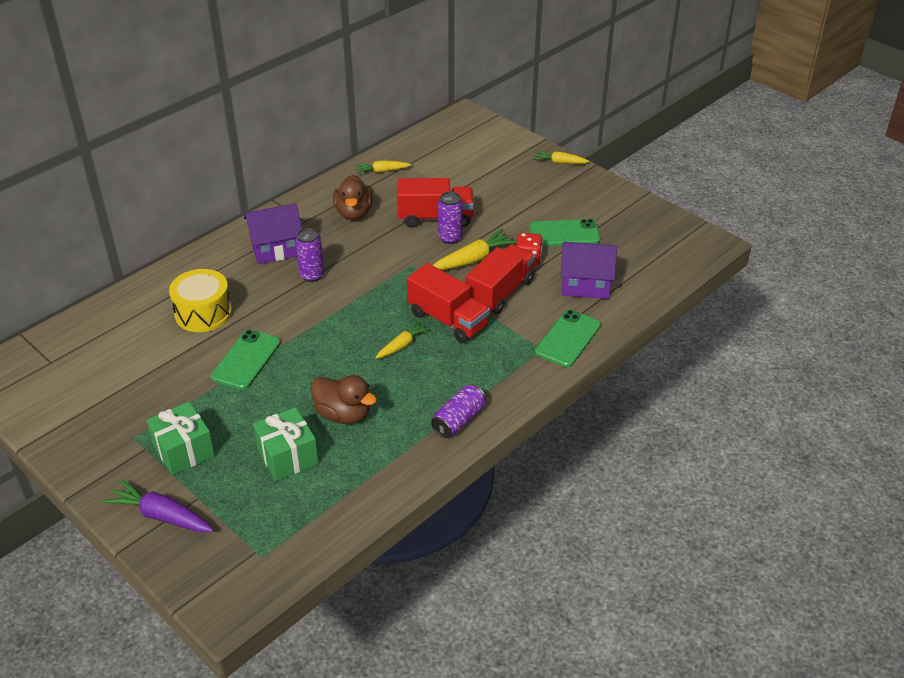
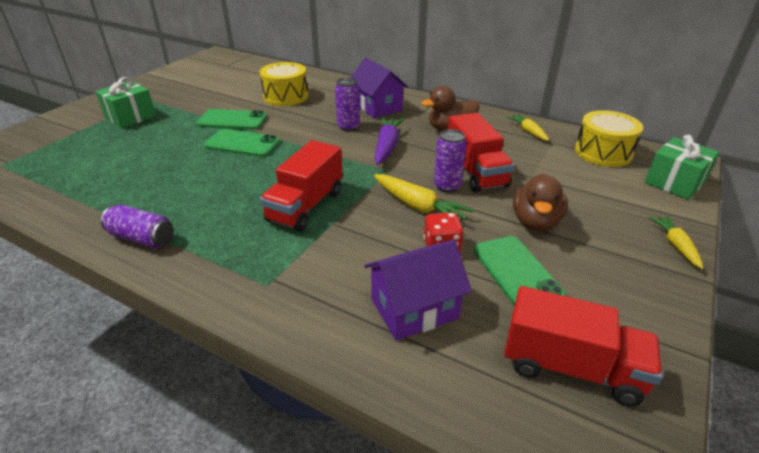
camera: 75 degrees right, 5 degrees down
purple carrot [101,479,214,532] -> purple carrot moved to [375,117,404,165]
green gift [253,407,319,481] -> green gift moved to [645,135,720,200]
brown duck [311,375,377,424] -> brown duck moved to [513,174,568,232]
yellow carrot [375,320,430,359] -> none
red truck [466,245,535,314] -> red truck moved to [504,286,663,406]
green phone [535,310,601,367] -> green phone moved to [204,129,280,157]
purple house [560,242,617,299] -> purple house turned 75 degrees clockwise [364,239,472,341]
none -> yellow drum [575,110,643,167]

